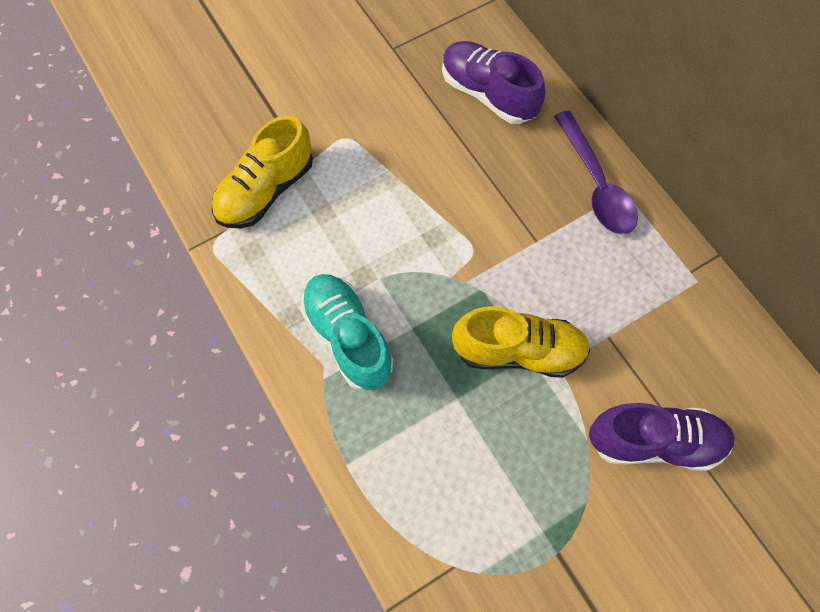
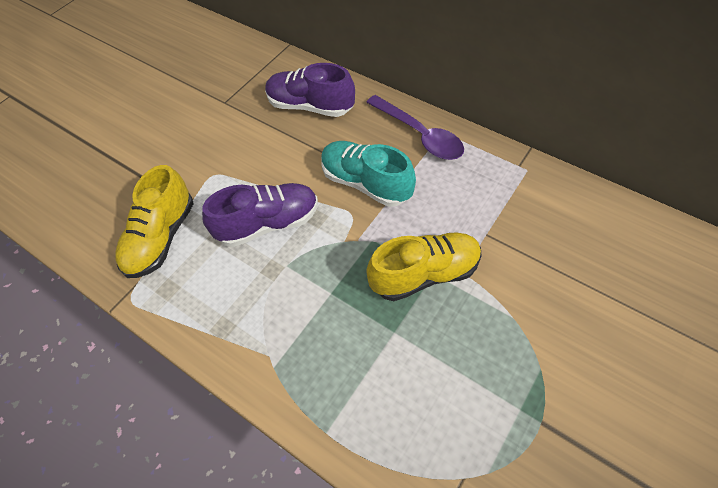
camera: 20 degrees left, 10 degrees down
turquoise shoe [300,274,393,391] -> turquoise shoe moved to [321,141,416,207]
purple shoe [589,403,735,471] -> purple shoe moved to [202,183,318,247]

